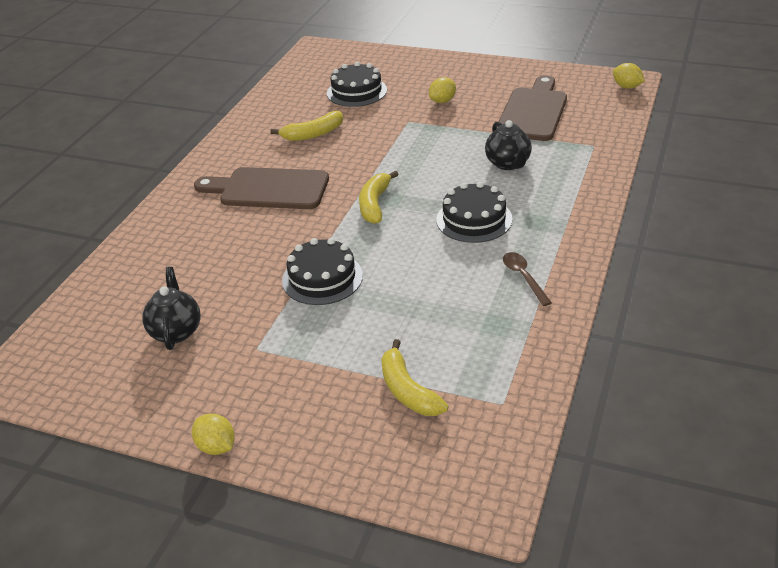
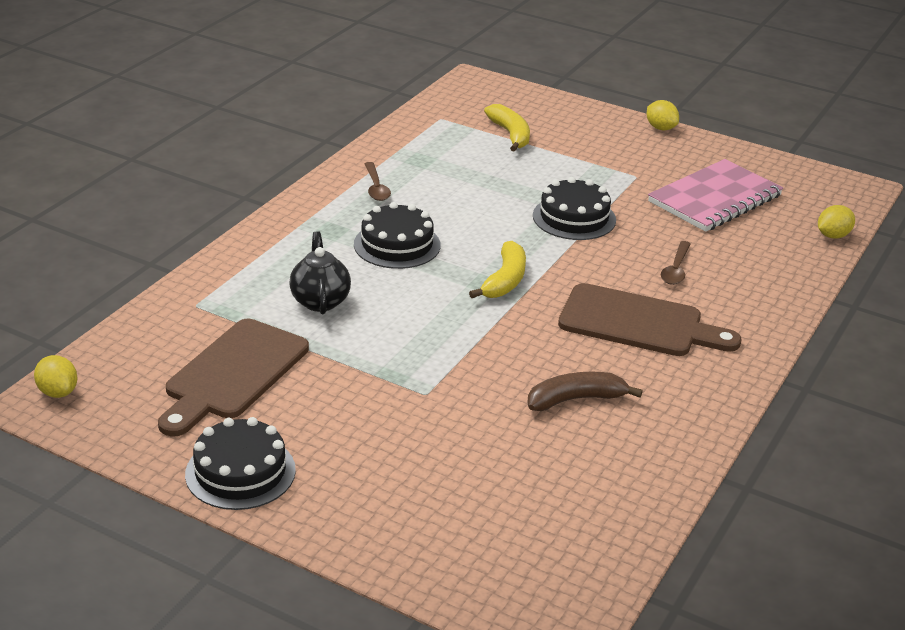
camera: 175 degrees left, 5 degrees down
black teapot [142,267,201,350] -> pink notebook [648,159,783,232]
yellow banana [270,111,343,141] -> brown banana [527,372,643,411]
black cake [327,62,387,107] -> black cake moved to [185,417,296,510]
yellow lemon [429,77,456,103] -> yellow lemon moved to [818,205,855,239]
none -> brown spoon [661,241,691,285]

